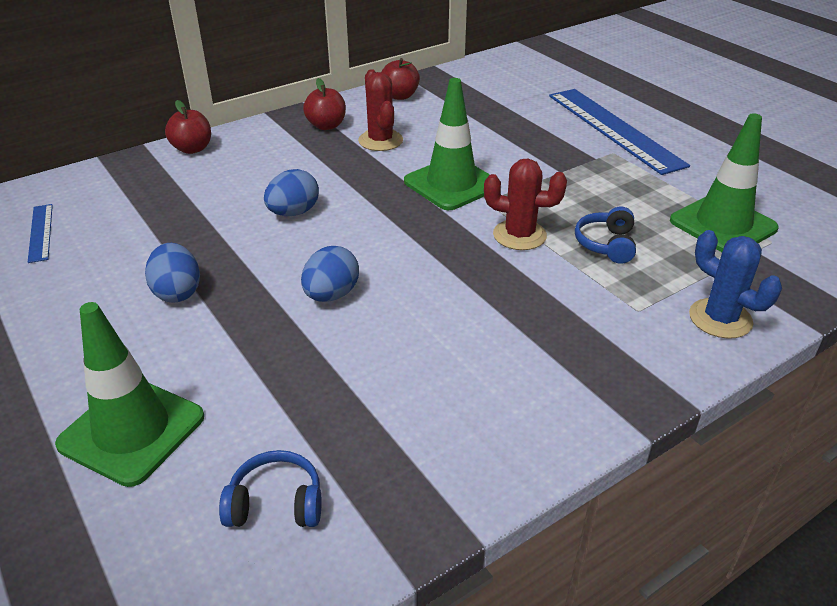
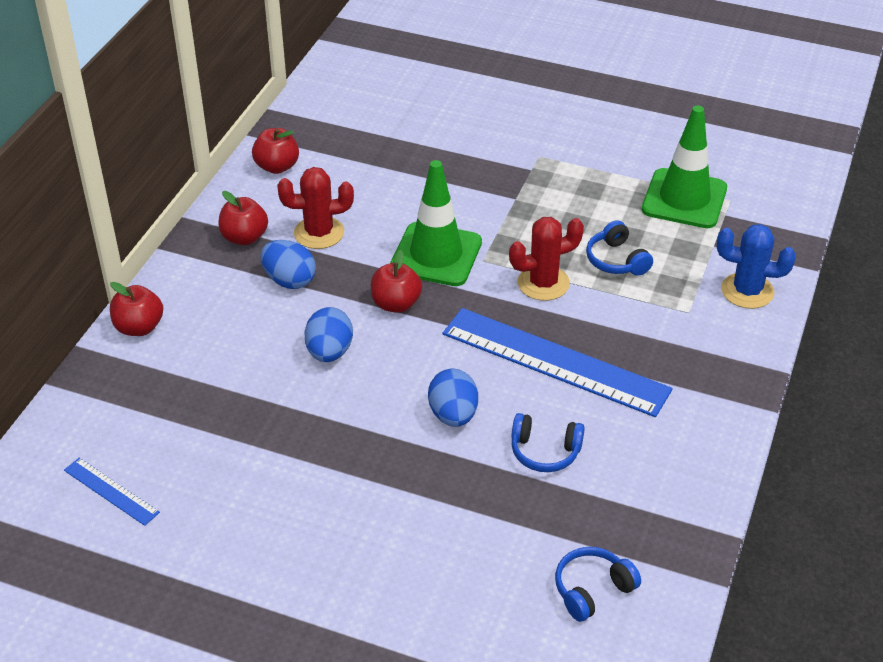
camera: 35 degrees left, 5 degrees up
green traffic cone [55,302,204,487] -> none
blue egg [145,243,200,303] -> blue egg moved to [260,240,316,289]
red cactus [358,69,403,151] -> red cactus turned 45 degrees counterclockwise [277,167,354,249]
blue ruler [549,89,690,175] -> blue ruler moved to [442,308,673,417]
none -> red apple [371,250,422,313]
none -> blue headphones [511,413,585,472]

